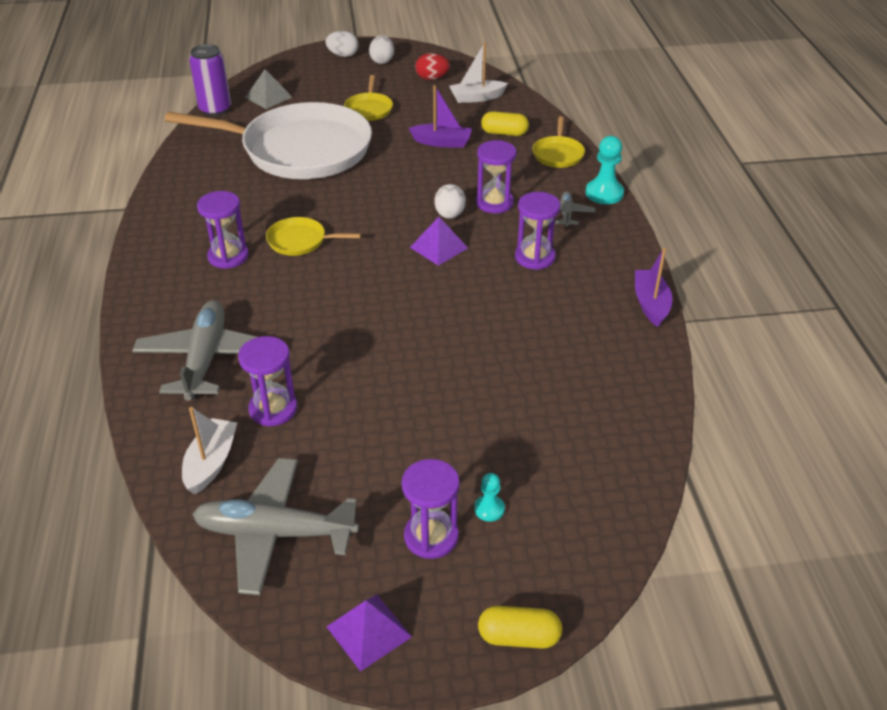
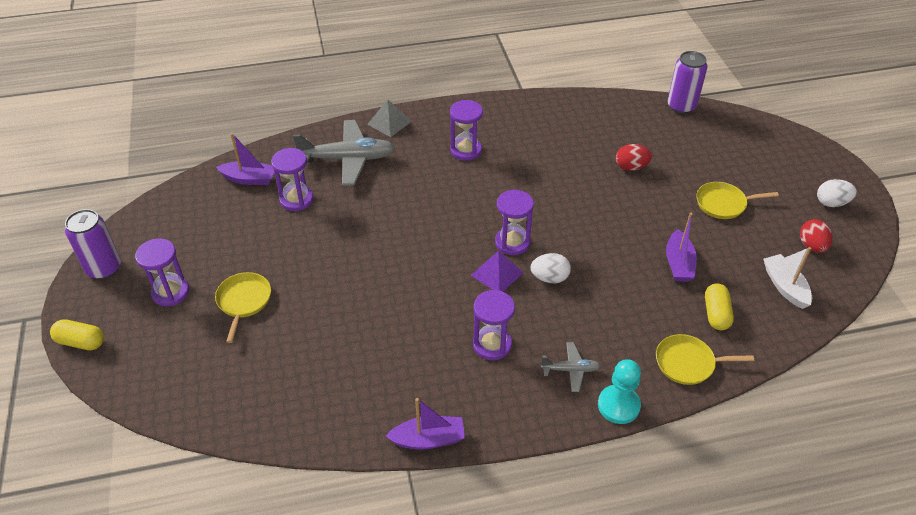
camera: 85 degrees right, 5 degrees up
white pan [165,102,372,179] -> red egg [616,144,652,171]
white boat [182,407,237,495] -> purple boat [216,133,274,185]
grey plane [192,458,359,595] -> none
grey pyramid [245,69,292,109] -> grey pyramid moved to [367,100,412,137]
yellow pan [266,217,361,256] -> yellow pan moved to [215,272,271,343]
white egg [325,31,359,57] -> none
purple pyramid [326,595,412,672] -> purple can [65,209,121,279]
turquoise pawn [474,473,505,522] -> none
purple hourglass [476,140,517,214] -> purple hourglass moved to [495,190,534,255]
yellow capsule [478,606,562,649] -> yellow capsule turned 75 degrees counterclockwise [50,319,104,350]

